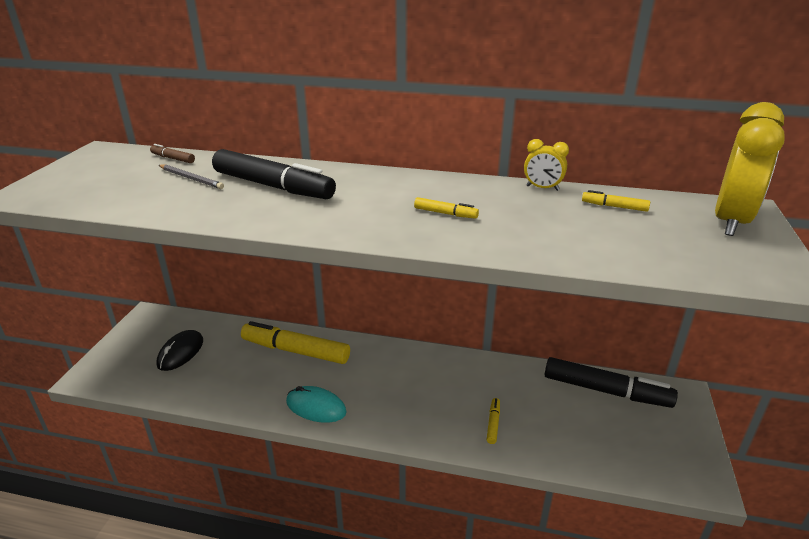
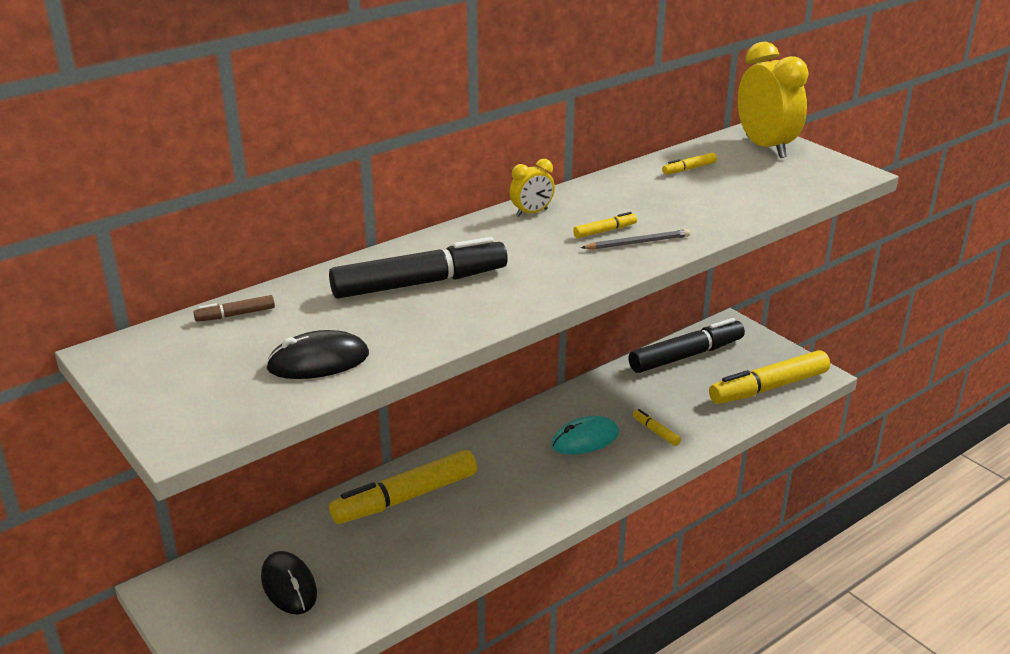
camera: 50 degrees left, 0 degrees up
grey pencil [159,165,224,189] -> grey pencil moved to [581,229,690,250]
turquoise mouse [286,386,346,423] -> turquoise mouse moved to [551,416,619,455]
yellow clock [524,139,569,191] -> yellow clock moved to [510,159,555,217]
none -> black mouse [266,330,369,379]
none -> yellow marker [709,350,830,404]

